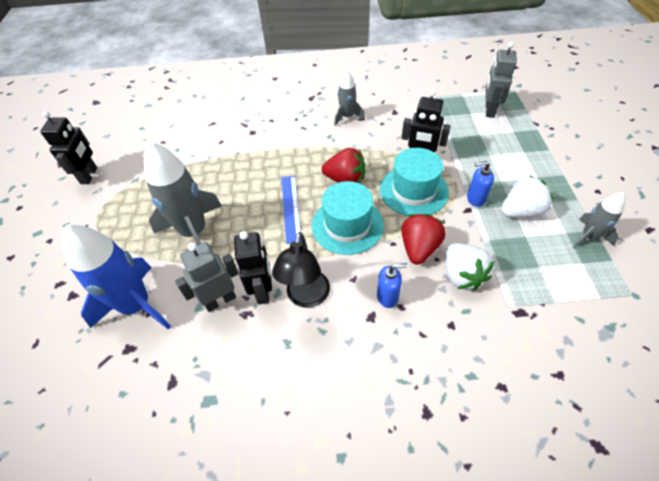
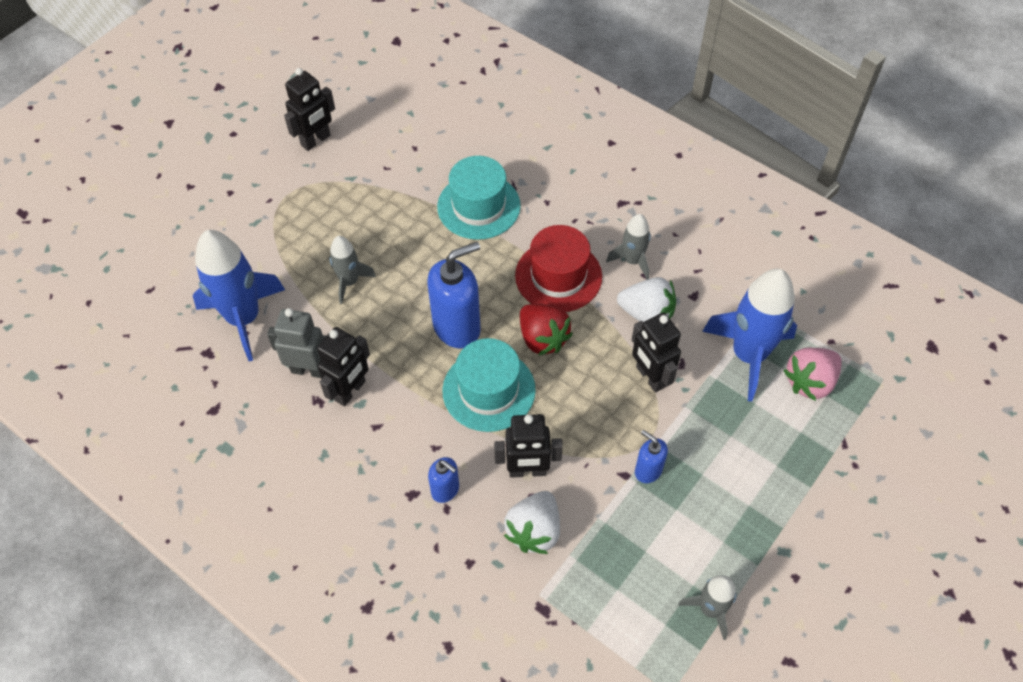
camera: 40 degrees right, 5 degrees up
grey rocket [144,142,222,245] -> grey rocket [329,236,376,304], size x0.54
black lamp [272,232,330,308] -> none
blue ruler [281,176,301,244] -> blue soap dispenser [427,242,481,349]
turquoise hat [380,148,449,216] -> turquoise hat moved to [437,156,521,240]
red strawberry [401,214,446,265] -> black robot [494,414,563,478]
grey robot [486,42,517,118] -> pink strawberry [783,348,842,401]
white strawberry [501,175,553,218] -> white strawberry moved to [617,277,676,322]
none -> red hat [515,225,602,312]
none -> blue rocket [702,269,797,401]

